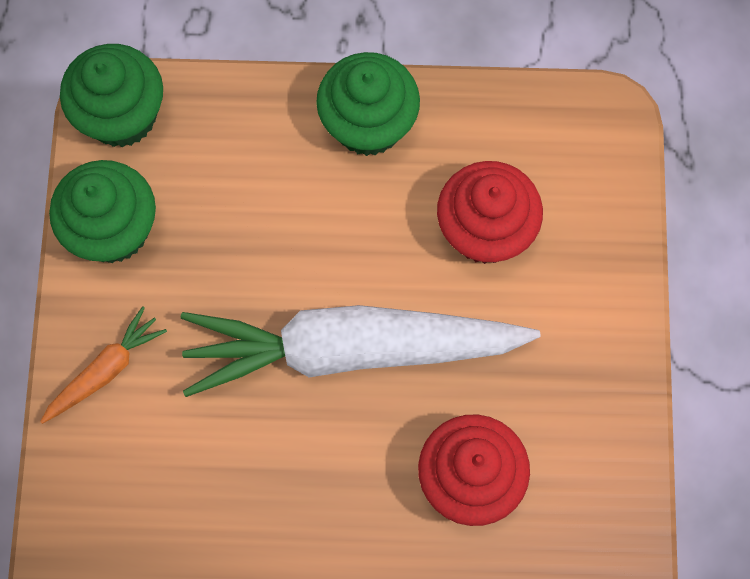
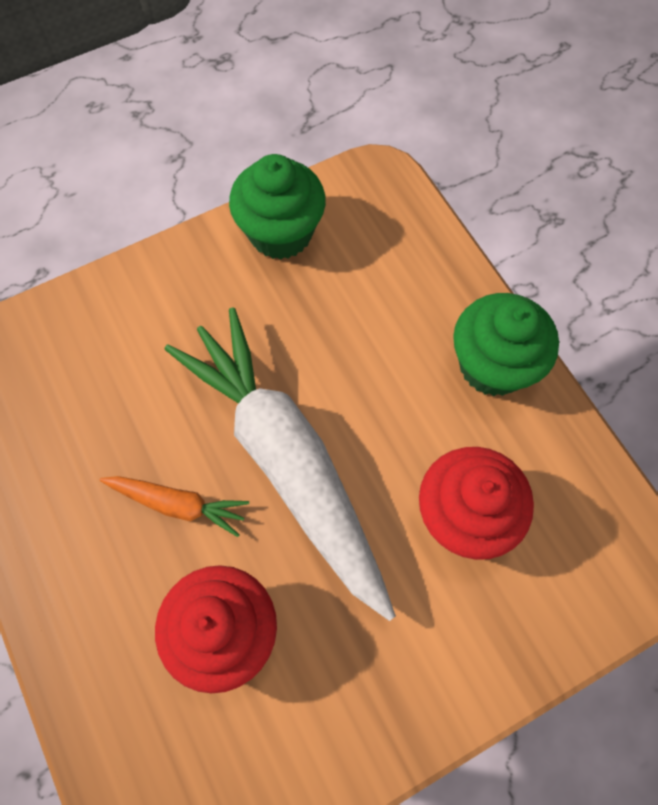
camera: 60 degrees right, 5 degrees down
orange carrot [40,306,167,424] -> orange carrot moved to [100,476,249,537]
green cupcake [60,44,163,147] -> none

